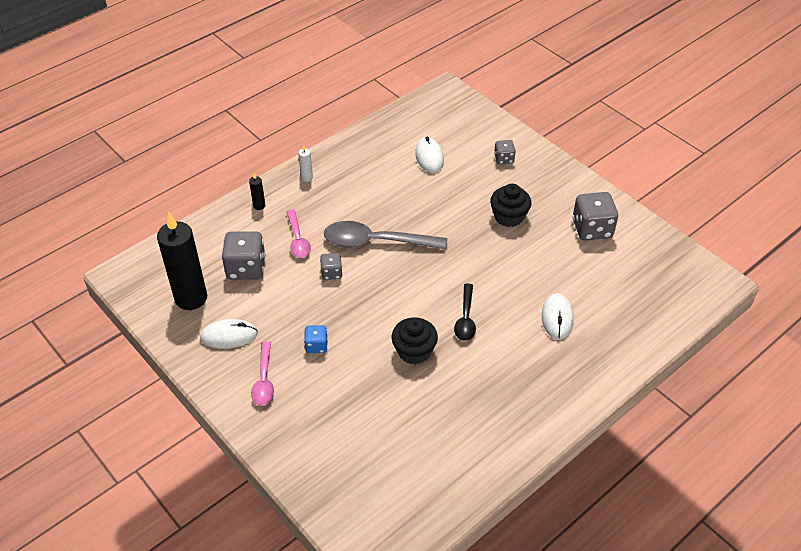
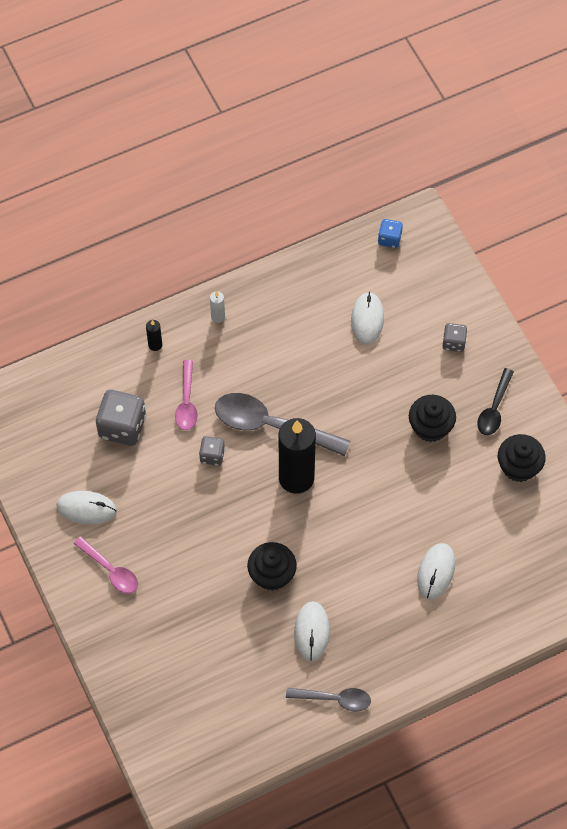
camera: 15 degrees right, 15 degrees up
black candle [157,213,207,310] -> black candle moved to [279,418,316,494]
pink spoon [251,342,274,406] -> pink spoon turned 60 degrees counterclockwise [74,537,138,593]
blue dice [304,325,328,353] -> blue dice moved to [378,219,403,248]
black spoon [454,284,476,341] -> black spoon moved to [477,368,514,435]
grey dice [572,192,618,240] -> black cupcake [498,434,546,482]
none -> grey spoon [286,688,371,711]
none -> white mouse [294,601,330,661]

